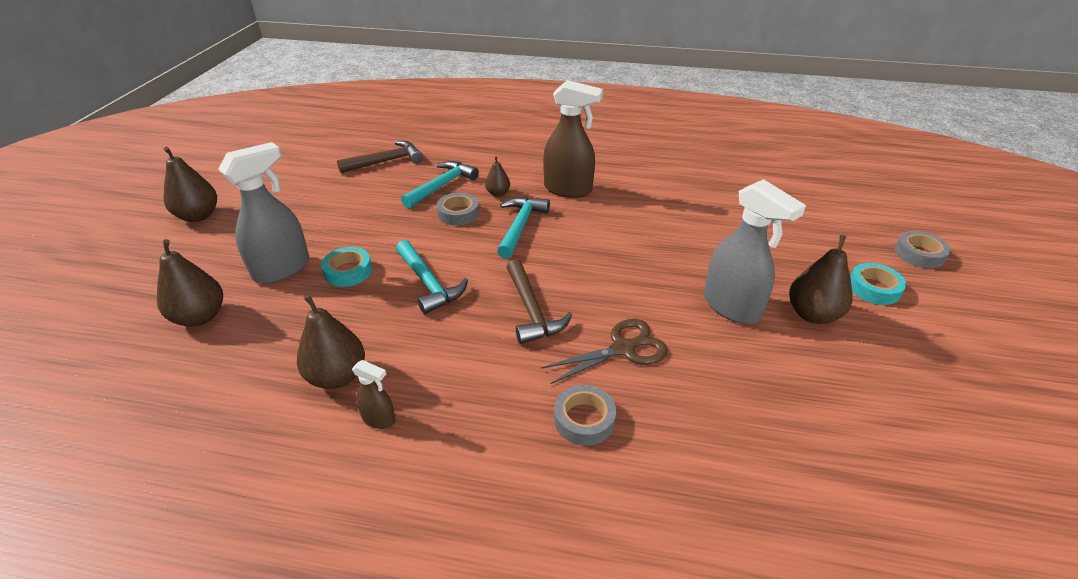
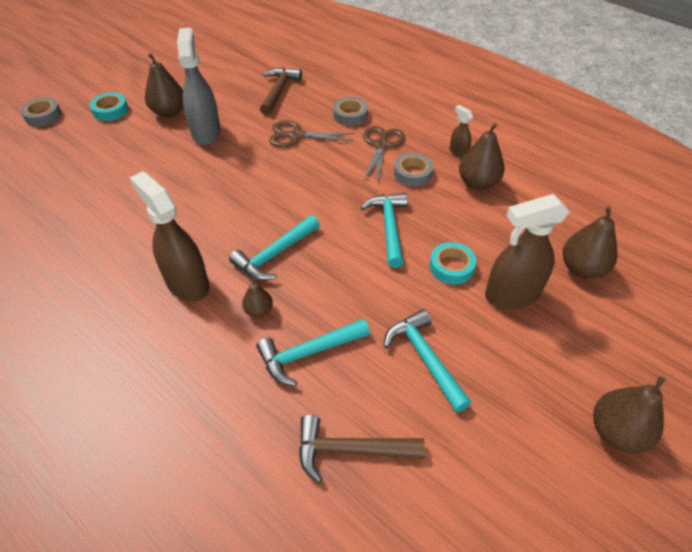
camera: 150 degrees left, 10 degrees up
grey spray bottle [218,142,309,284] -> brown spray bottle [485,194,569,309]
grey tape [437,193,479,226] -> grey tape moved to [394,153,433,187]
brown hammer [506,259,572,344] -> brown hammer moved to [260,68,302,115]
none -> brown scissors [363,126,405,181]
none -> turquoise hammer [384,309,471,412]

